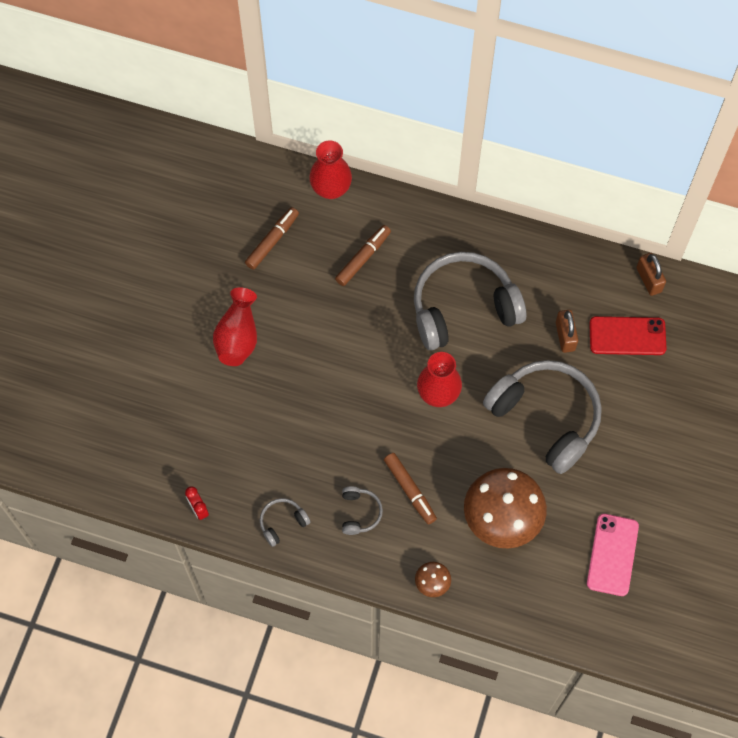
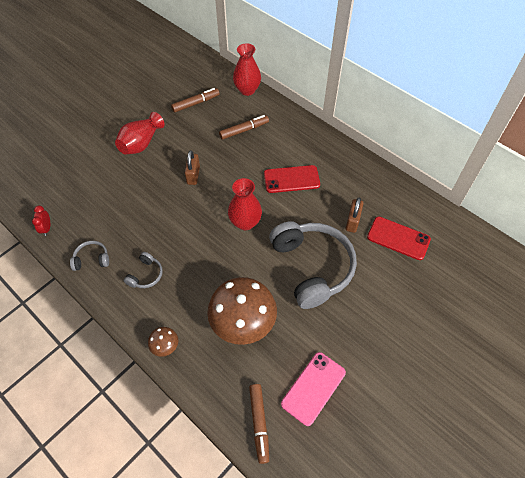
camera: 25 degrees right, 10 degrees down
brown marker [384,453,437,524] -> brown marker moved to [249,384,269,464]
grey headphones [414,252,527,350] -> red phone [264,165,320,193]
brown padlock [636,253,666,296] -> brown padlock moved to [185,150,200,185]

